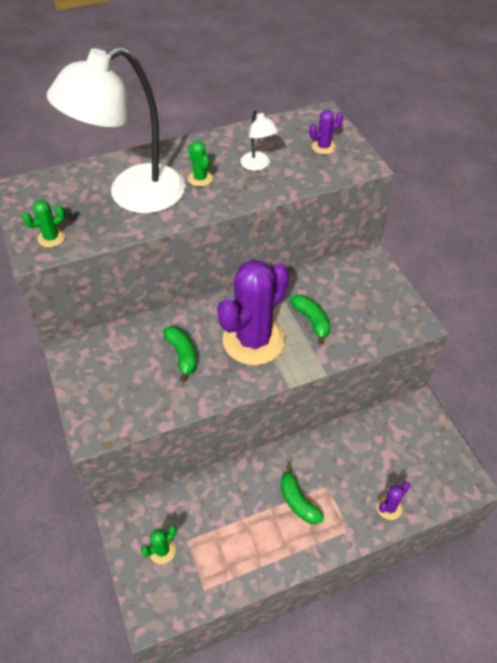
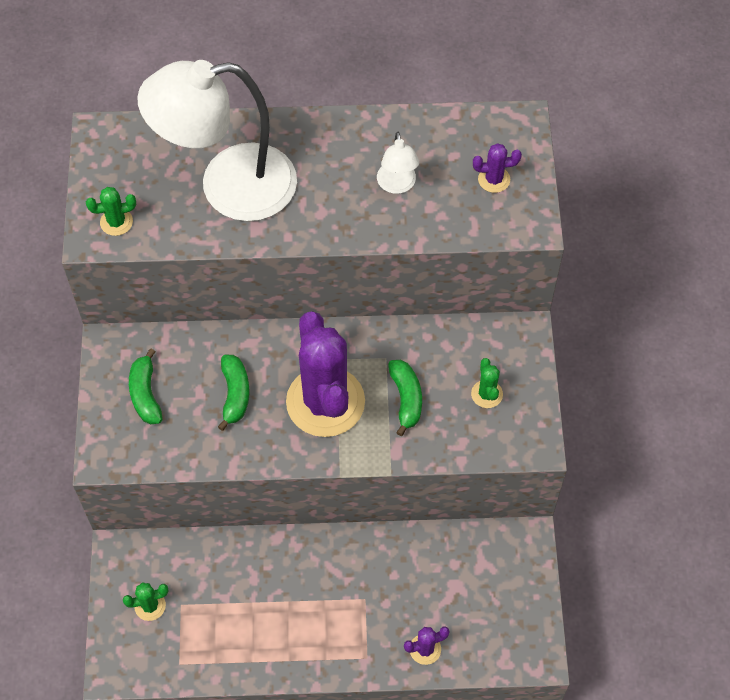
camera: 20 degrees right, 10 degrees up
green cactus [188,141,213,187] -> green cactus moved to [471,358,503,408]
purple cactus [217,260,289,365] -> purple cactus turned 75 degrees counterclockwise [286,311,365,437]
green banana [281,465,324,524] -> green banana moved to [129,348,163,424]

